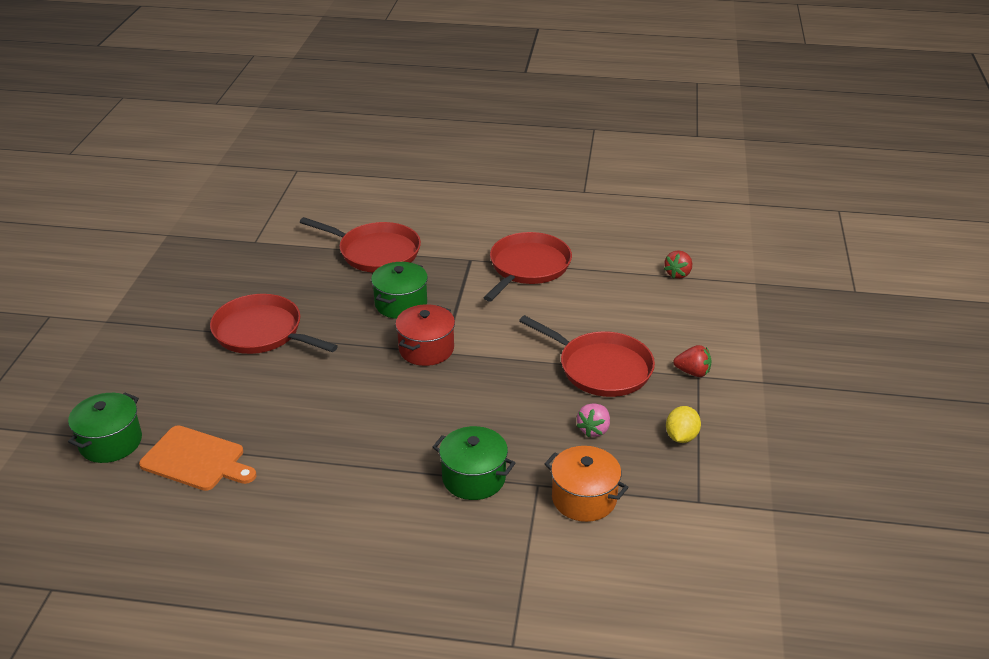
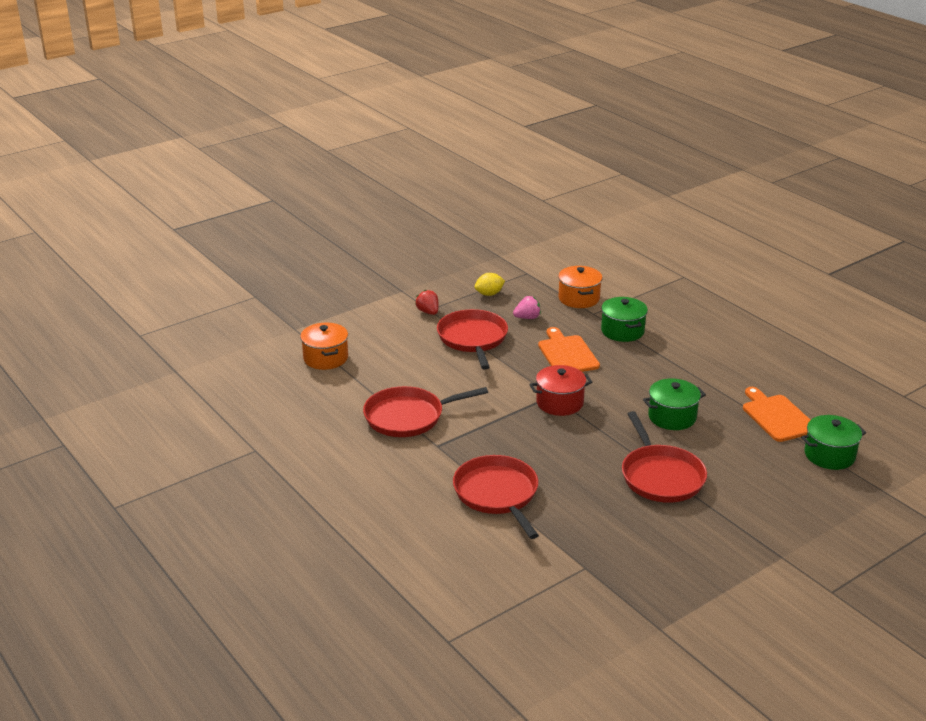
camera: 135 degrees left, 5 degrees down
green pot [371,262,428,319] -> green pot moved to [643,378,706,430]
red strawberry [664,250,692,279] -> orange pot [300,323,348,370]
none -> orange cutting board [538,327,600,372]

